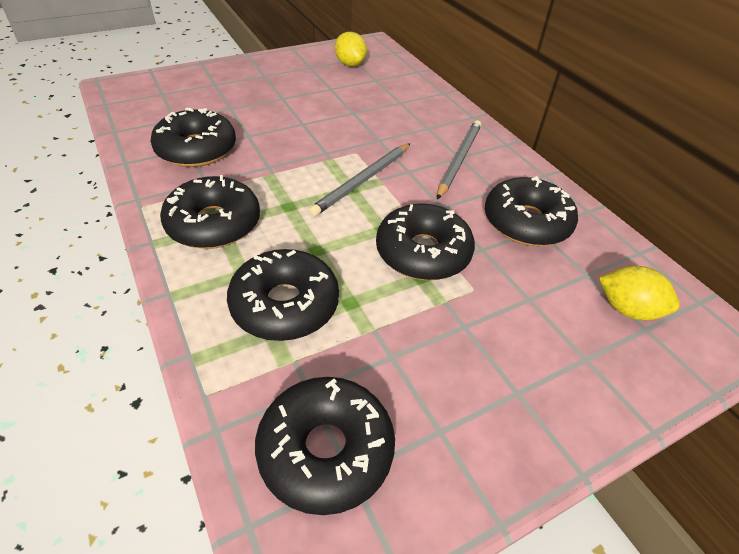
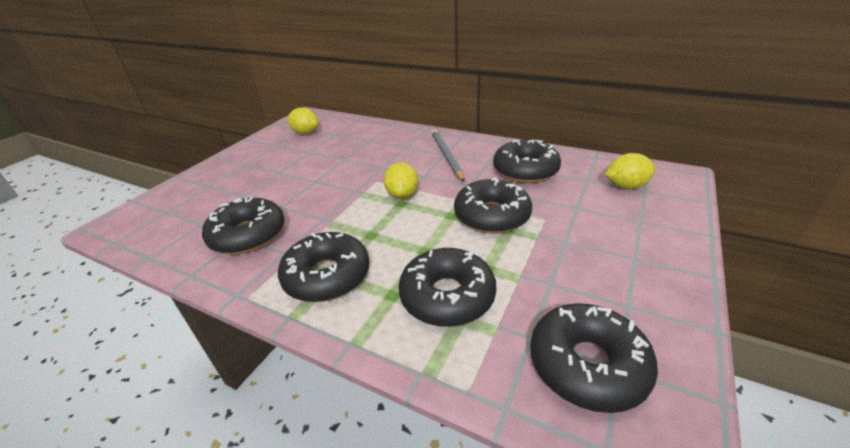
camera: 30 degrees left, 10 degrees down
grey pencil [309,143,411,216] -> yellow lemon [384,162,419,199]

